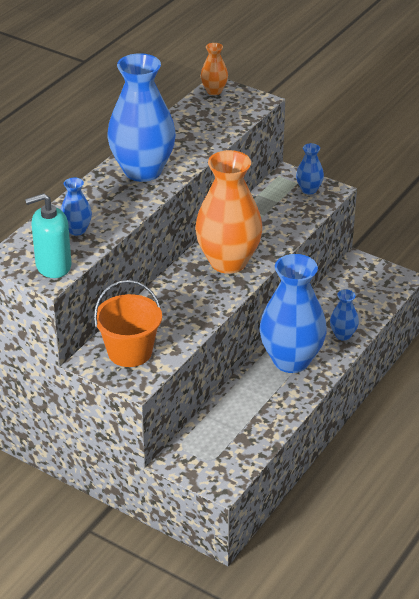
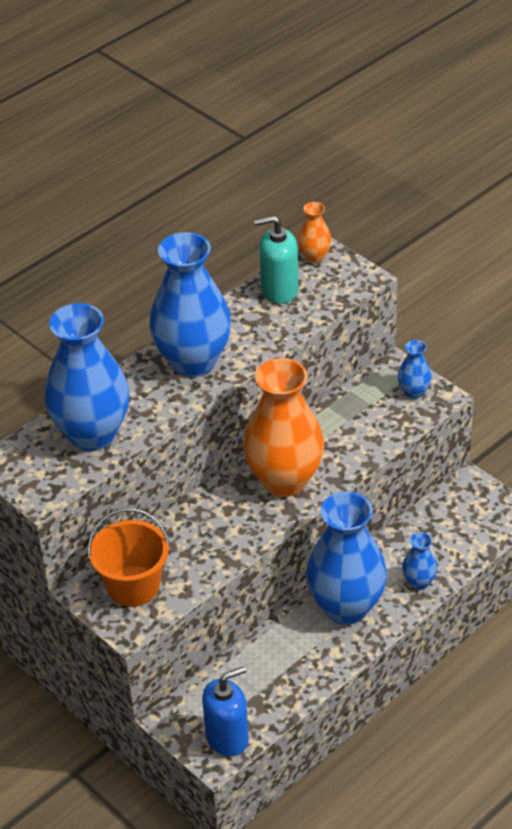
camera: 15 degrees right, 5 degrees up
turquoise soap dispenser [25,193,71,278] -> turquoise soap dispenser moved to [254,216,299,304]
blue vase [60,178,92,236] -> blue vase [44,303,130,451], size x2.25
none -> blue soap dispenser [202,666,249,757]

